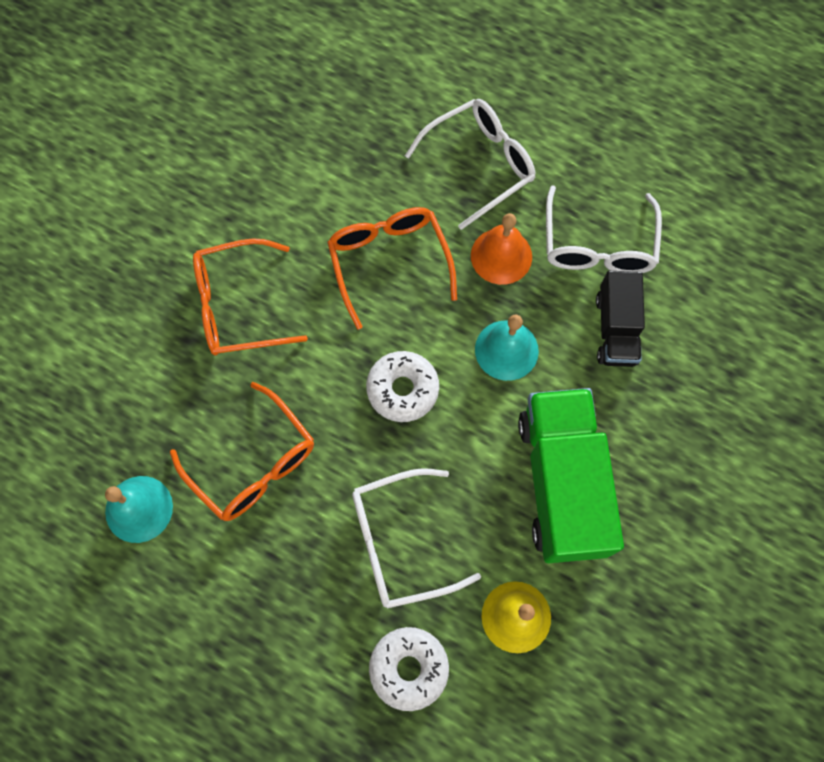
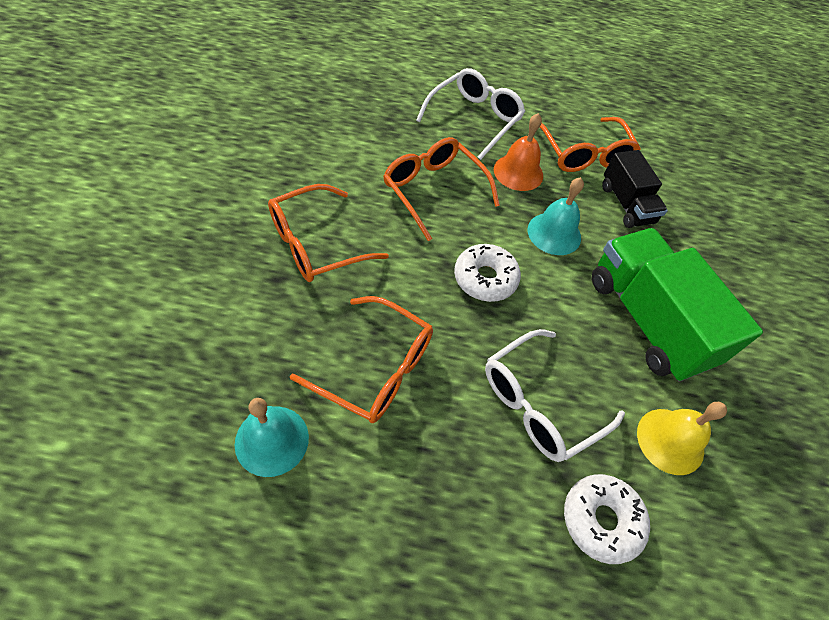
camera: 25 degrees left, 15 degrees down
white glasses [546,185,662,273] -> orange glasses [539,117,641,172]

